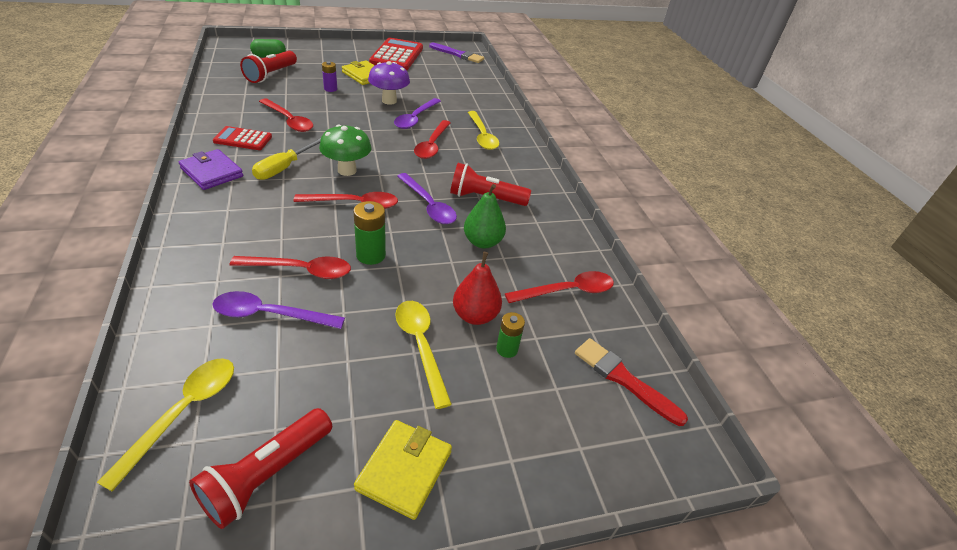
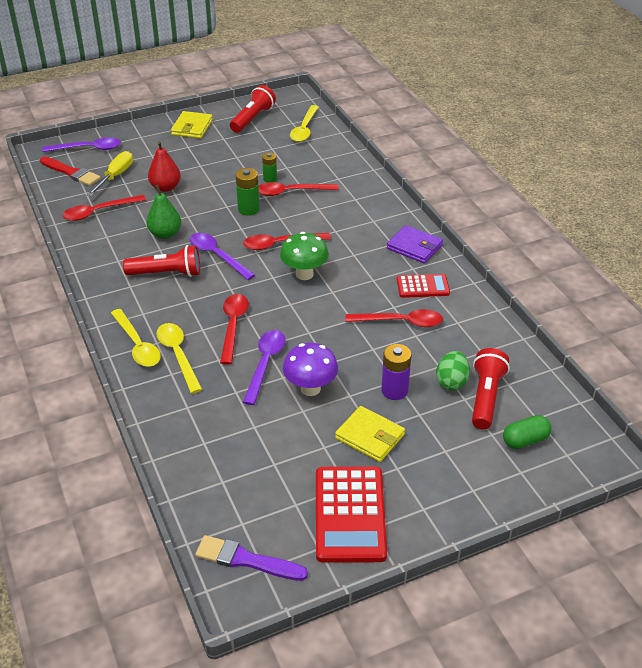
camera: 175 degrees right, 0 degrees up
purple spoon [212,291,345,329] -> purple spoon moved to [42,137,121,152]
yellow screwdriver [252,138,321,180] -> yellow screwdriver moved to [87,151,133,196]
red spoon [259,98,313,132] -> red spoon turned 150 degrees clockwise [345,309,443,327]
purple battery [322,61,337,92] -> purple battery [381,344,411,400], size x1.51
yellow spoon [395,301,452,409] -> yellow spoon moved to [111,309,161,367]
green battery [496,312,525,358] -> green battery moved to [262,152,277,183]
none -> green egg [436,351,470,391]

